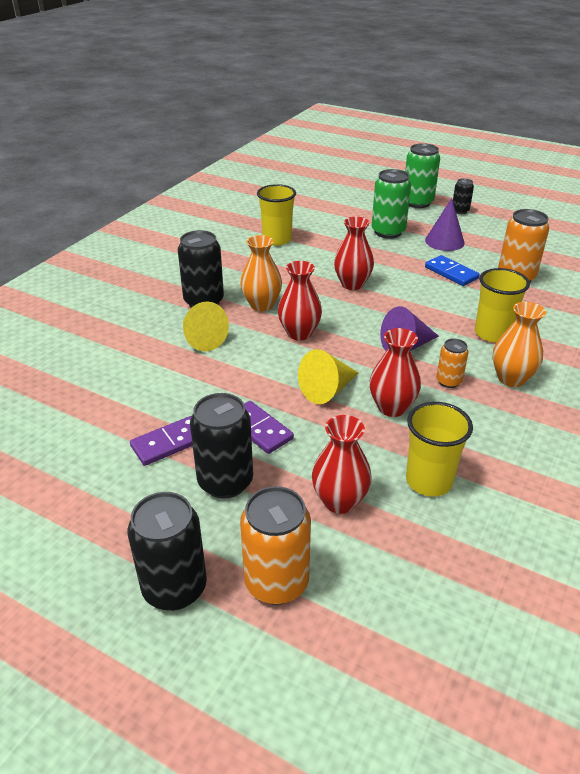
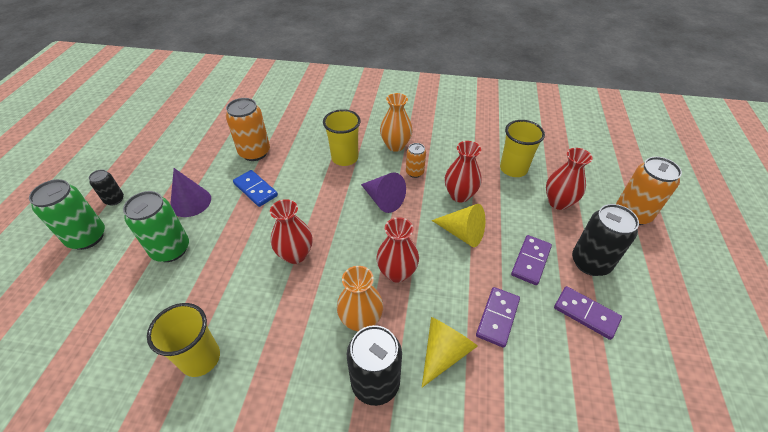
camera: 110 degrees left, 10 degrees up
black can [128,492,207,611] -> none
blue domino [425,255,480,286] -> blue domino turned 75 degrees counterclockwise [233,170,278,207]
none -> purple domino [476,287,520,348]

